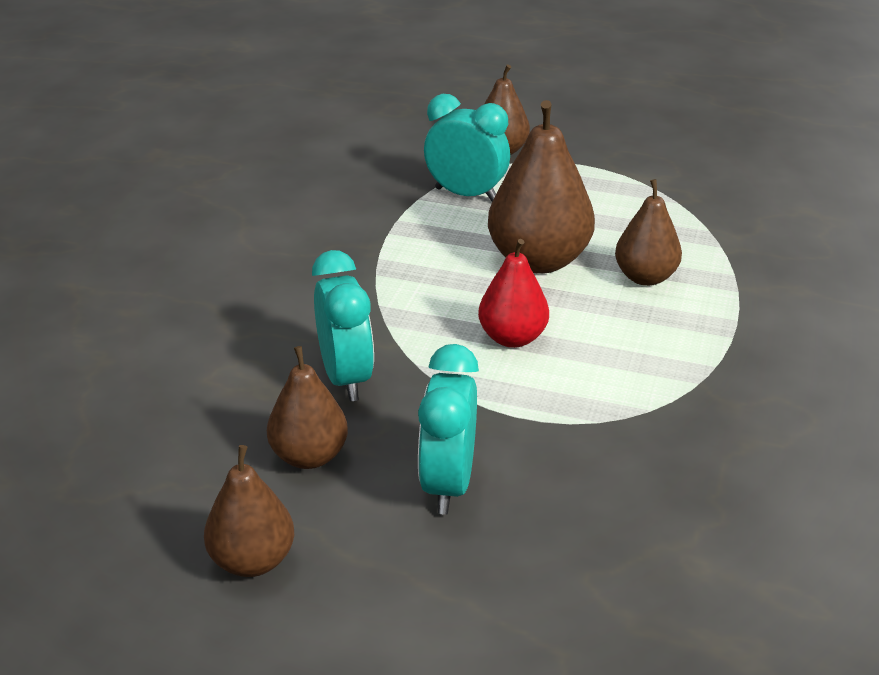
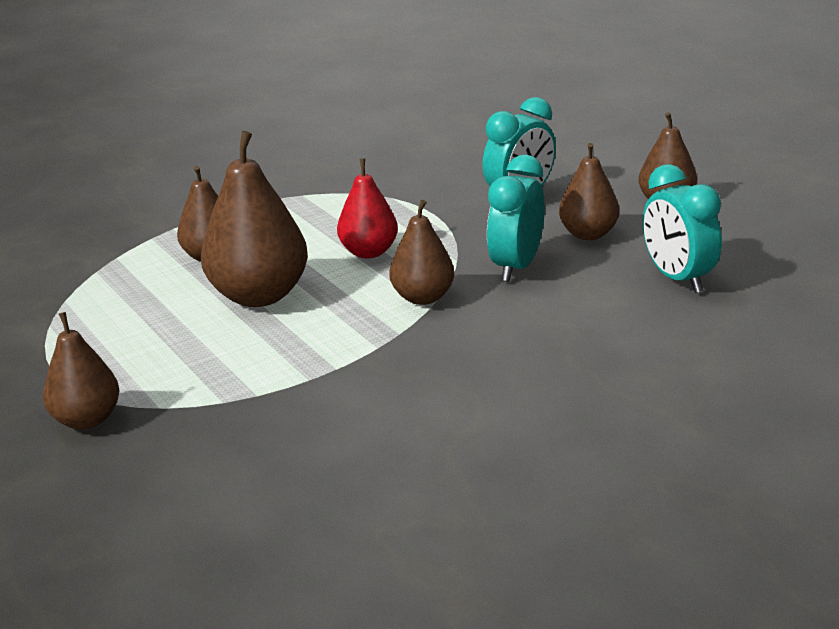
camera: 140 degrees left, 5 degrees down
turquoise clock [424,94,510,201] -> turquoise clock moved to [643,164,722,293]
none -> brown pear [389,200,454,305]

